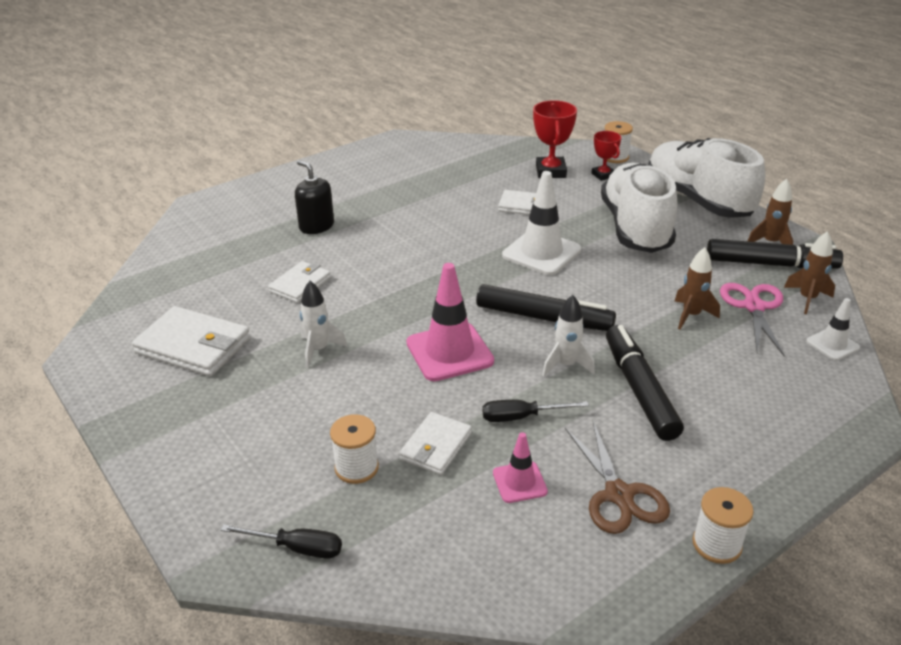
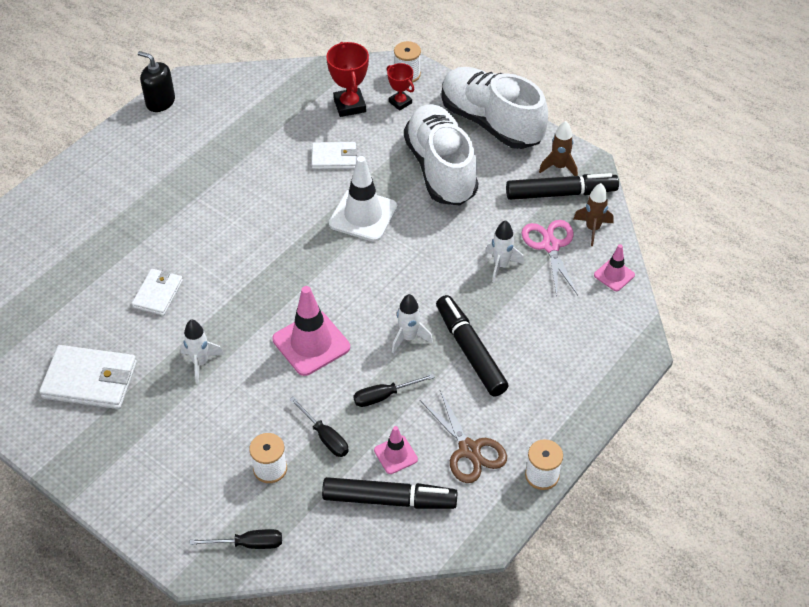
camera: 15 degrees left, 15 degrees up
black soap dispenser [295,160,334,234] -> black soap dispenser moved to [138,51,175,112]
white wallet [399,412,472,475] -> black screwdriver [289,396,349,457]
black marker [476,284,616,331] -> black marker moved to [322,477,458,509]
brown rocket [675,247,720,330] -> white rocket [486,220,524,282]
white traffic cone [806,298,860,361] -> pink traffic cone [594,244,635,291]

